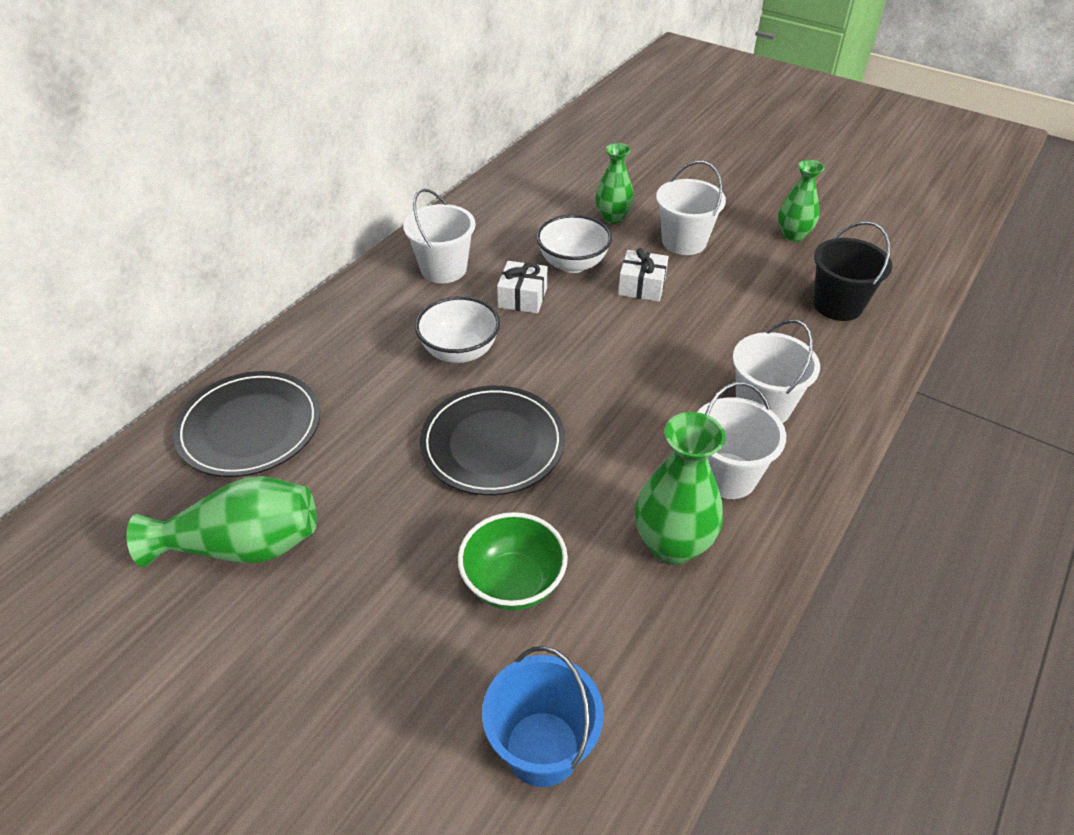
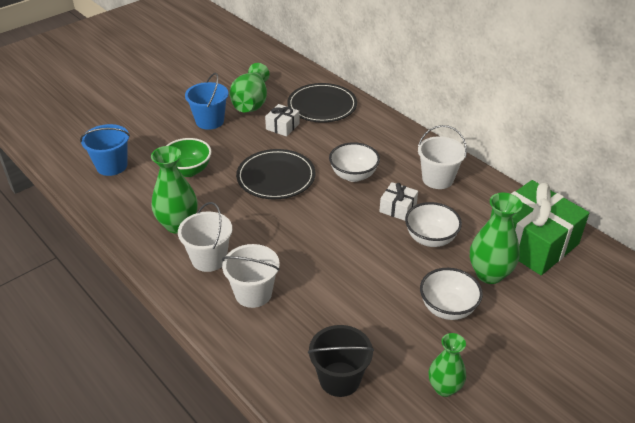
camera: 105 degrees right, 5 degrees down
green vase [595,143,634,224] -> green vase [470,193,523,284], size x1.51
white gift [618,248,669,302] -> white gift moved to [265,104,300,137]
white bucket [656,161,726,255] -> white bowl [420,268,483,320]
none -> blue bucket [185,73,228,130]
none -> green gift [490,180,589,275]

